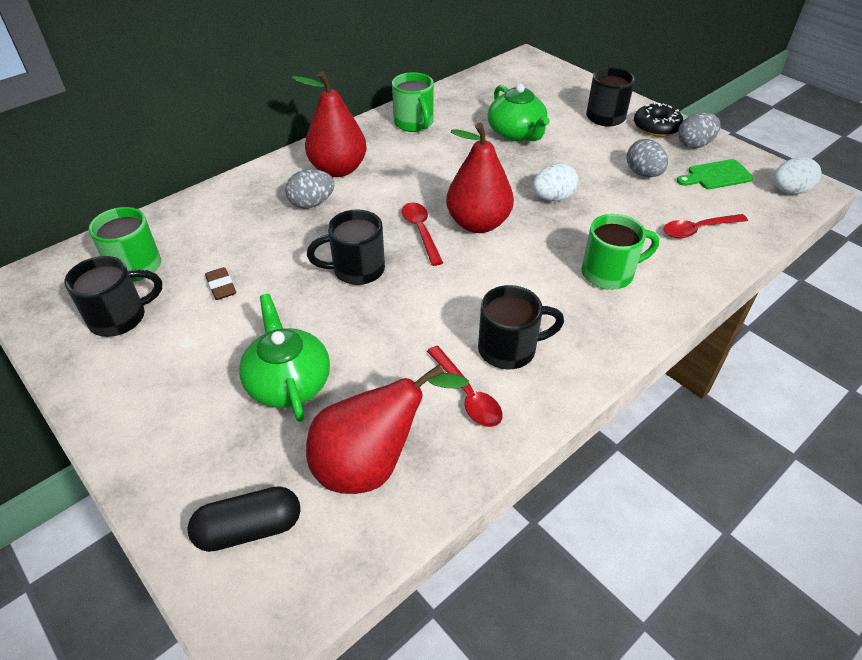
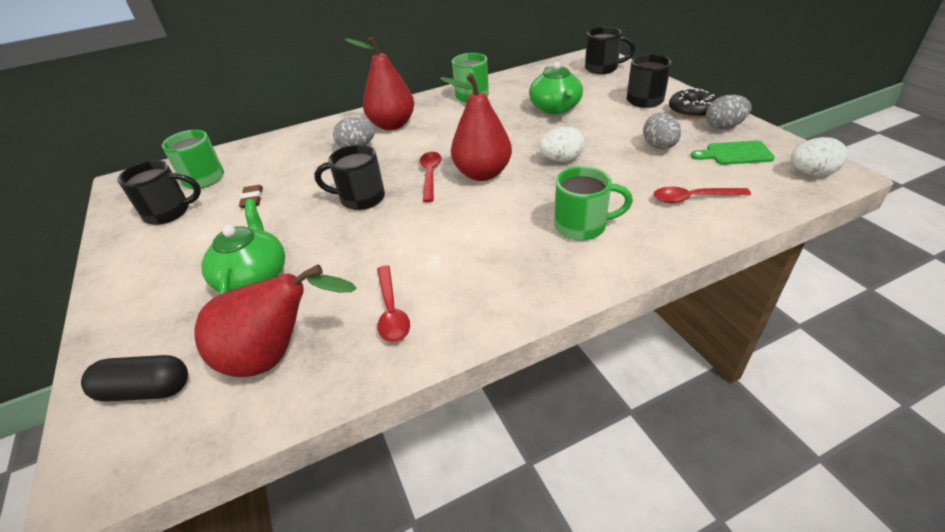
camera: 20 degrees right, 5 degrees down
black mug [478,285,564,369] -> black mug moved to [585,27,635,74]

